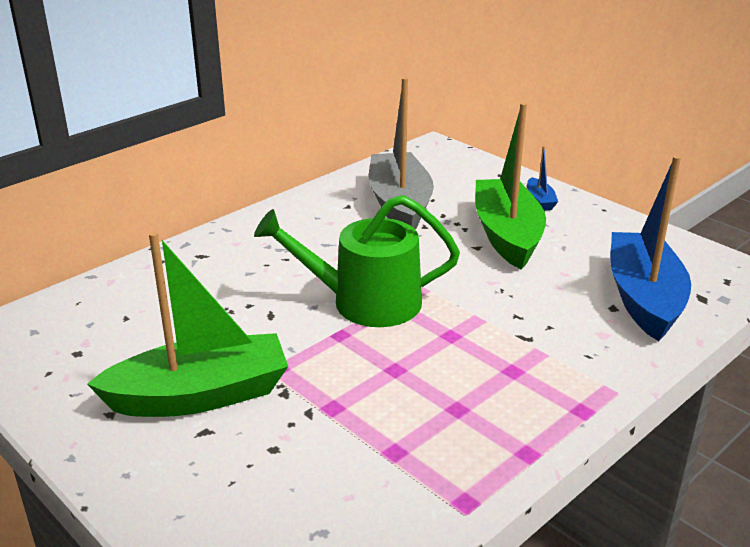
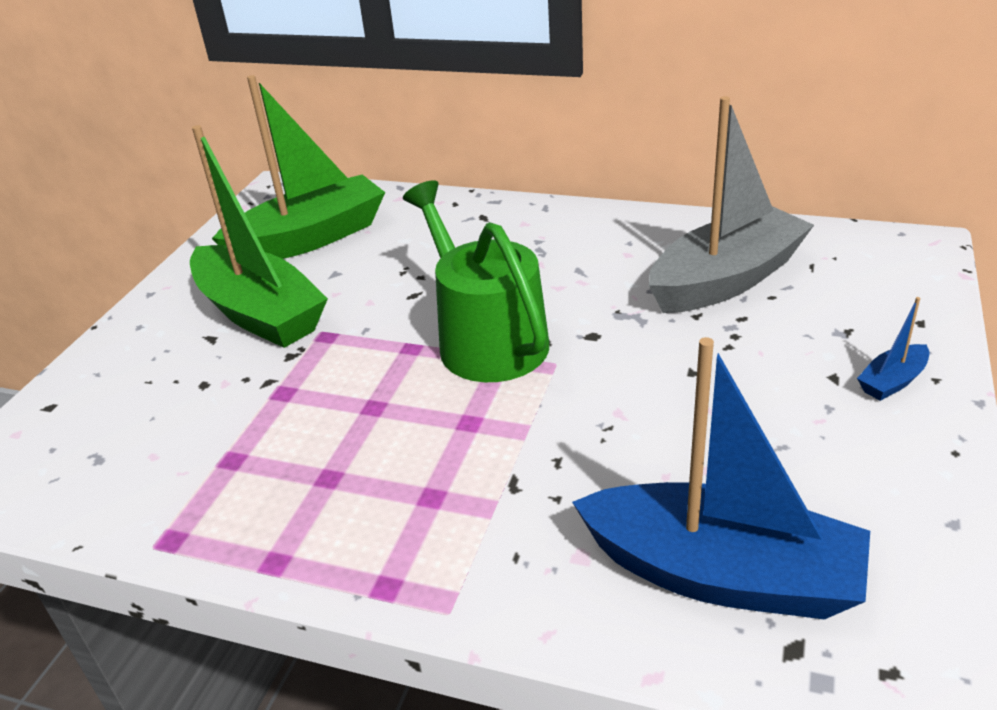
camera: 65 degrees right, 5 degrees up
green boat [475,102,546,269] -> green boat moved to [212,75,385,259]
blue boat [610,155,691,341] -> blue boat turned 45 degrees clockwise [572,337,870,620]

